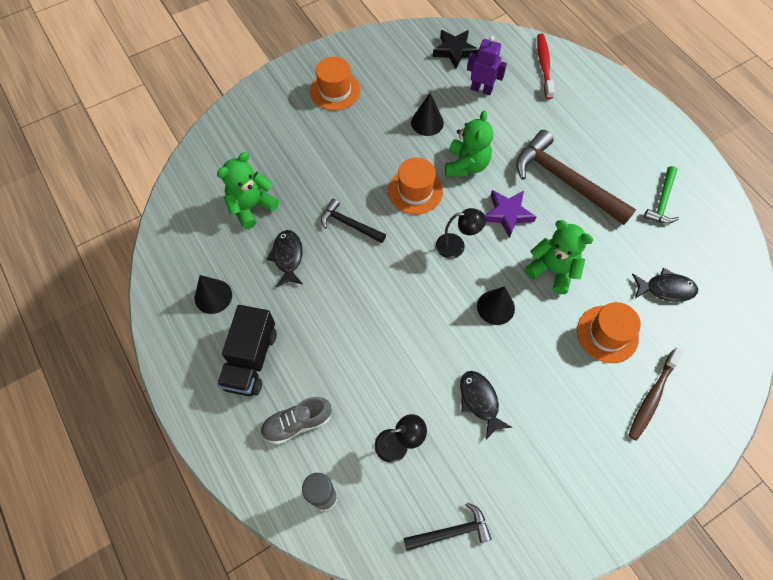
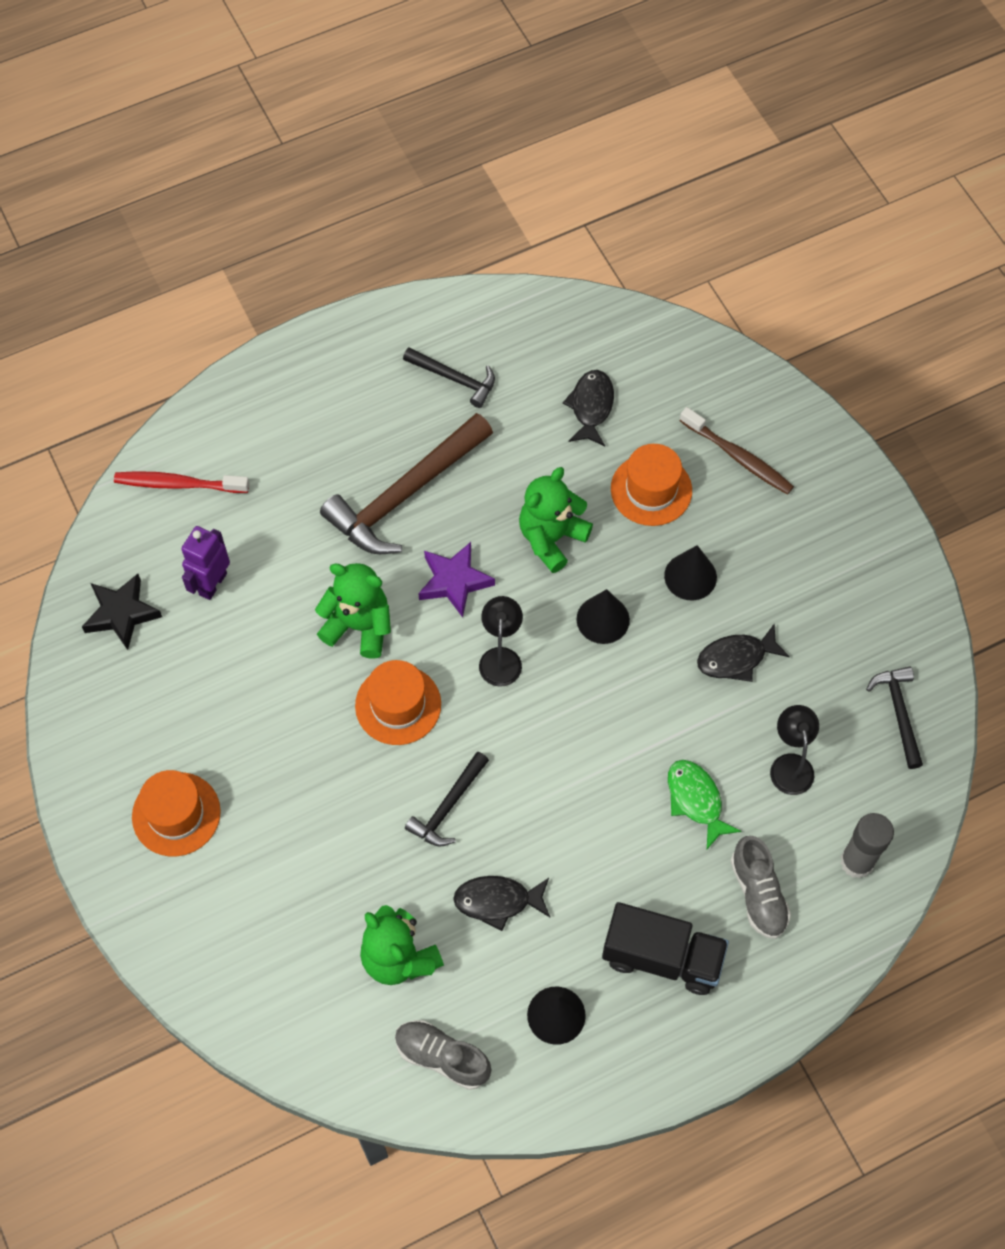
camera: 85 degrees left, 0 degrees up
black cone [411,93,444,136] -> black cone moved to [664,545,717,601]
green hammer [644,166,679,223] -> black hammer [403,348,495,408]
none -> grey shoe [395,1020,491,1090]
none -> green fish [668,760,741,849]

